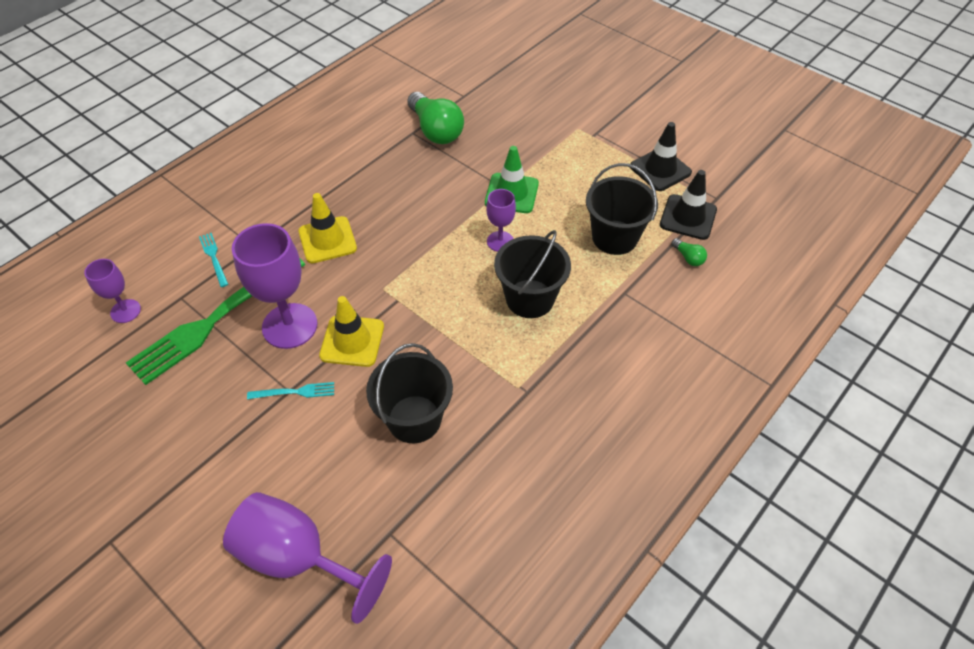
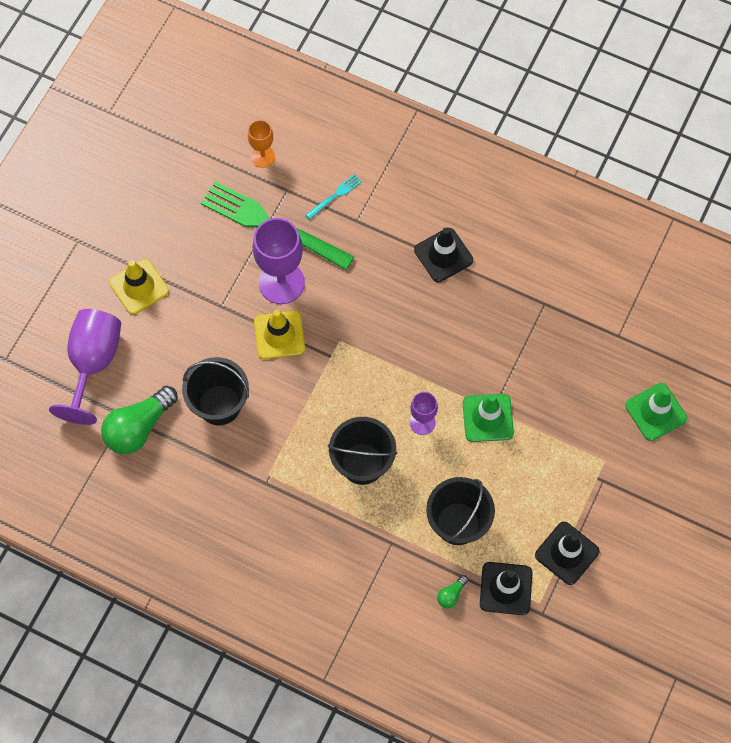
camera: 75 degrees right, 15 degrees up
purple goblet [84,259,141,323] -> orange goblet [248,120,275,168]
turquoise fork [247,382,334,399] -> none
yellow traffic cone [298,193,357,263] -> yellow traffic cone moved to [109,259,169,315]
green light bulb [407,92,464,144] -> green light bulb moved to [101,386,178,454]
none -> black traffic cone [414,227,473,282]
none -> green traffic cone [625,383,687,441]

